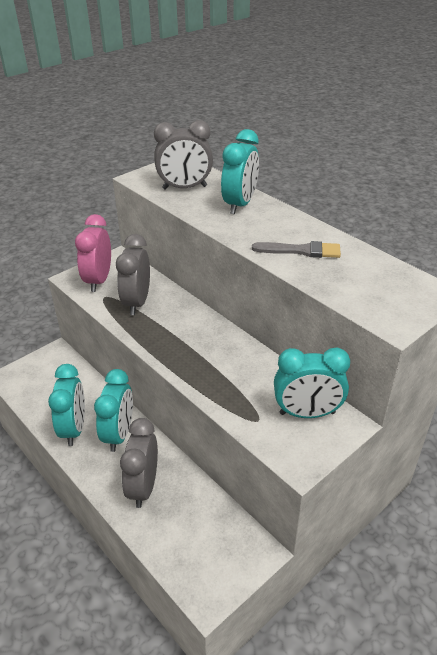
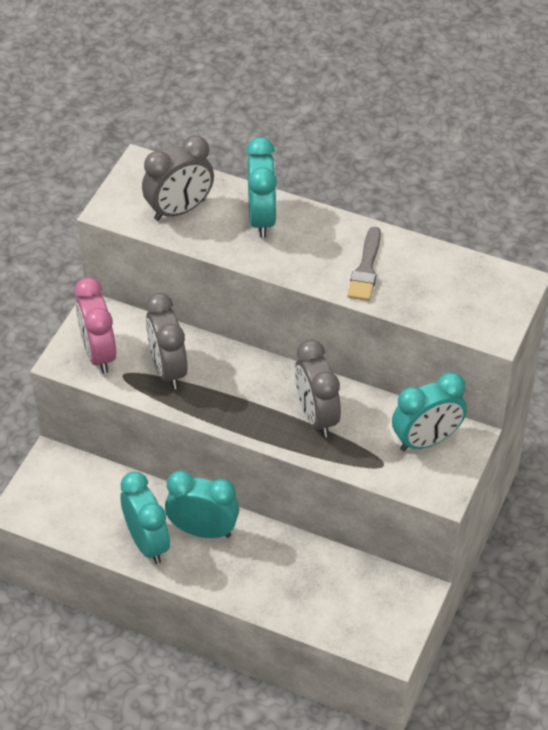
camera: 25 degrees left, 10 degrees up
turquoise clock [94,369,133,452] -> turquoise clock turned 60 degrees counterclockwise [165,470,239,538]
grey clock [120,418,158,508] -> grey clock moved to [295,340,341,437]
grey brush [252,241,341,258] -> grey brush turned 120 degrees clockwise [347,227,381,301]

